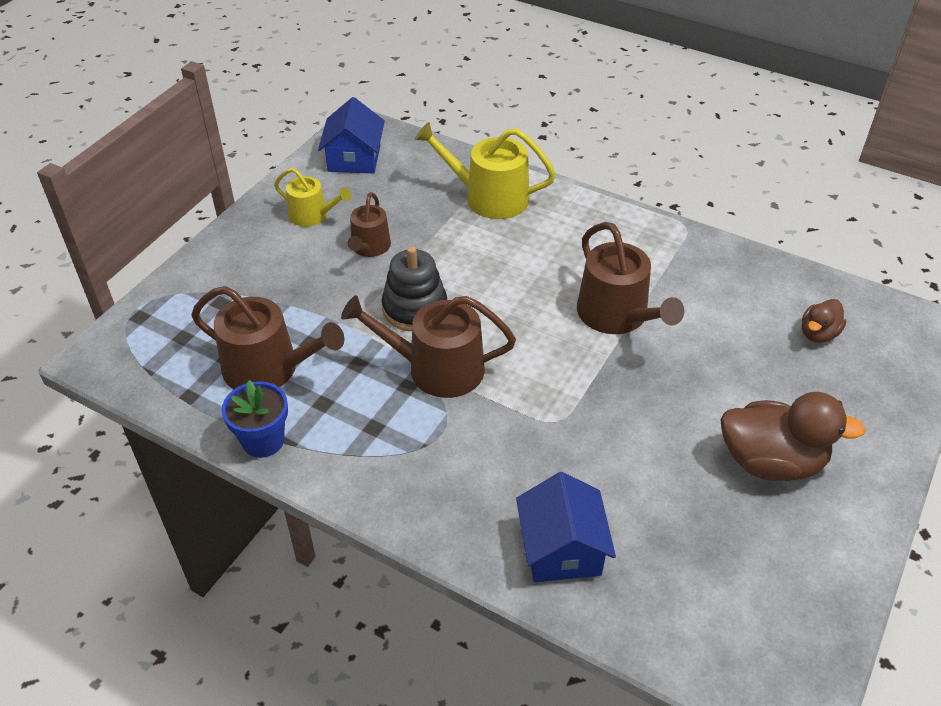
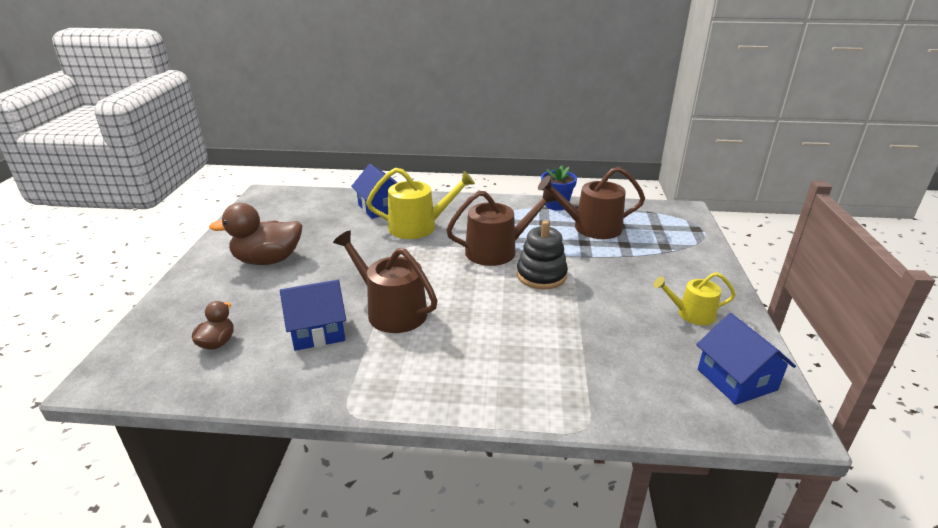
camera: 155 degrees right, 15 degrees down
brown watering can [348,192,391,257] -> none
yellow watering can [414,122,556,219] -> yellow watering can moved to [366,168,475,239]
none -> blue house [280,280,346,351]

